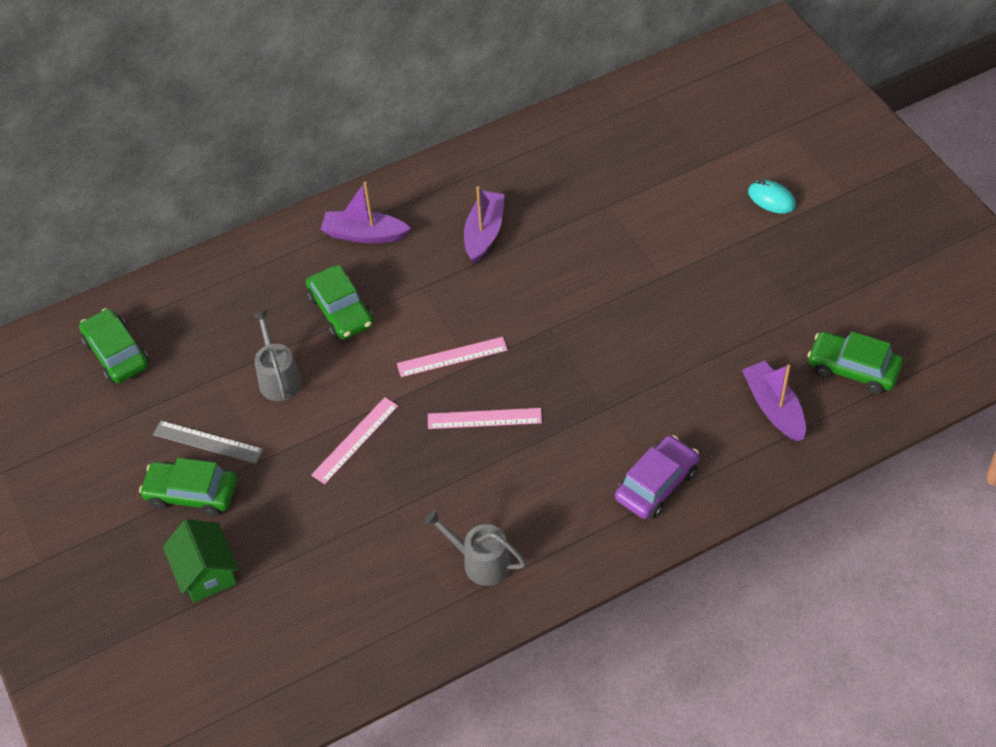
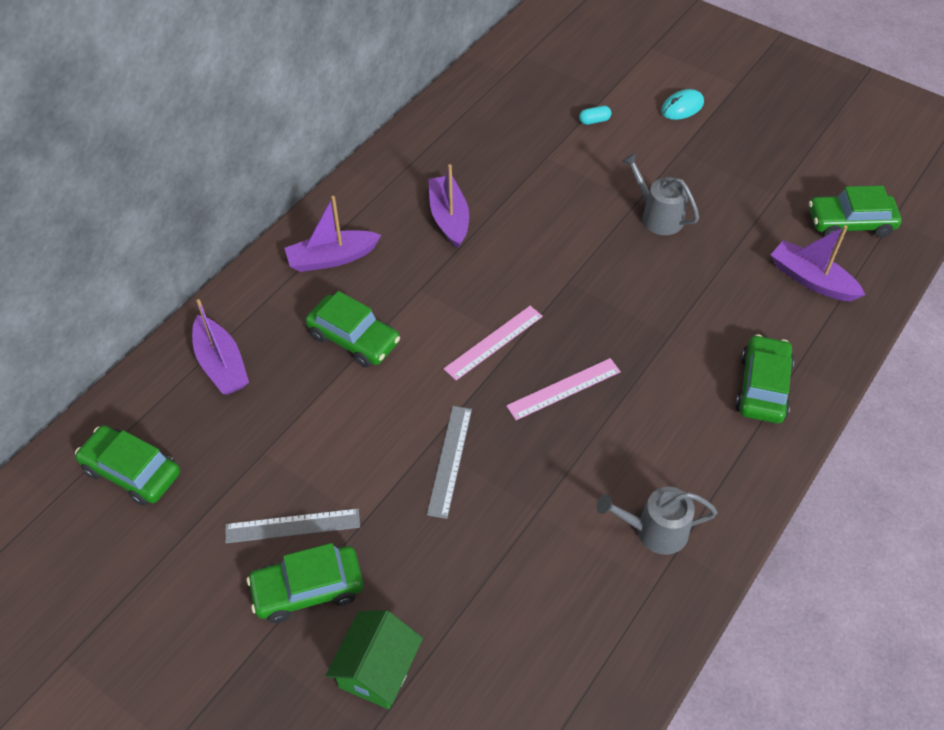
camera: 30 degrees left, 0 degrees up
green house [163,519,239,603] -> green house turned 75 degrees clockwise [325,610,423,709]
grey watering can [252,310,302,401] -> grey watering can moved to [622,153,699,235]
pink ruler [311,397,398,484] -> grey ruler [427,406,472,519]
purple car [615,435,699,519] -> green car [735,334,794,423]
turquoise mouse [748,180,796,214] -> turquoise mouse turned 45 degrees counterclockwise [661,89,704,120]
none -> purple boat [192,299,249,395]
none -> turquoise capsule [579,106,611,125]

